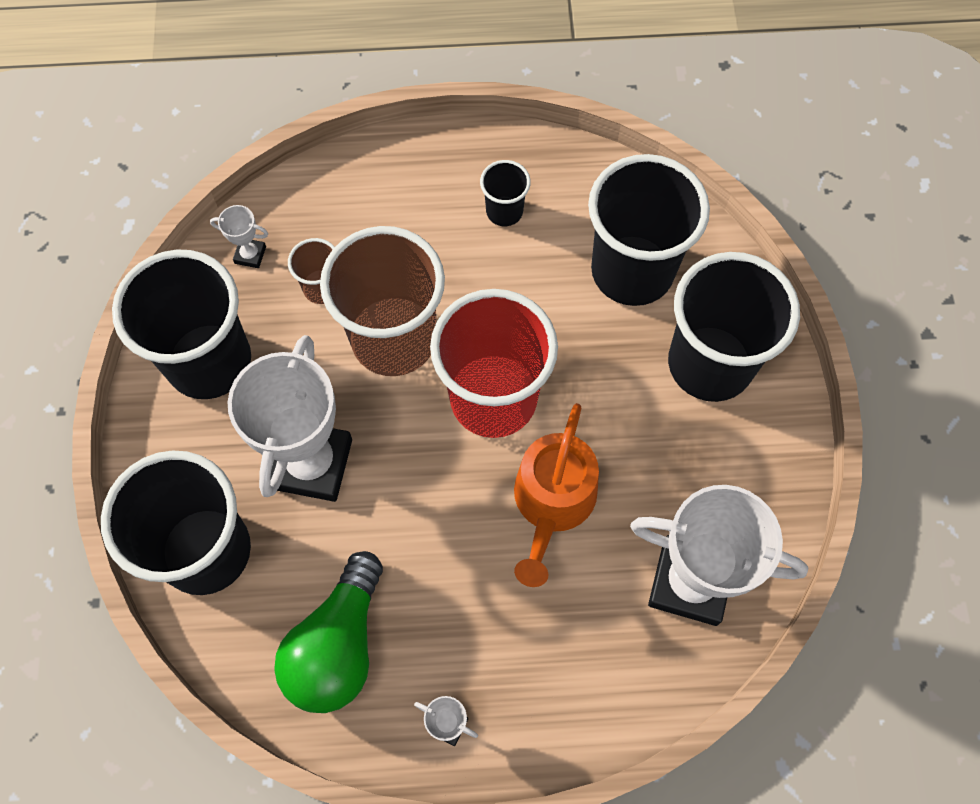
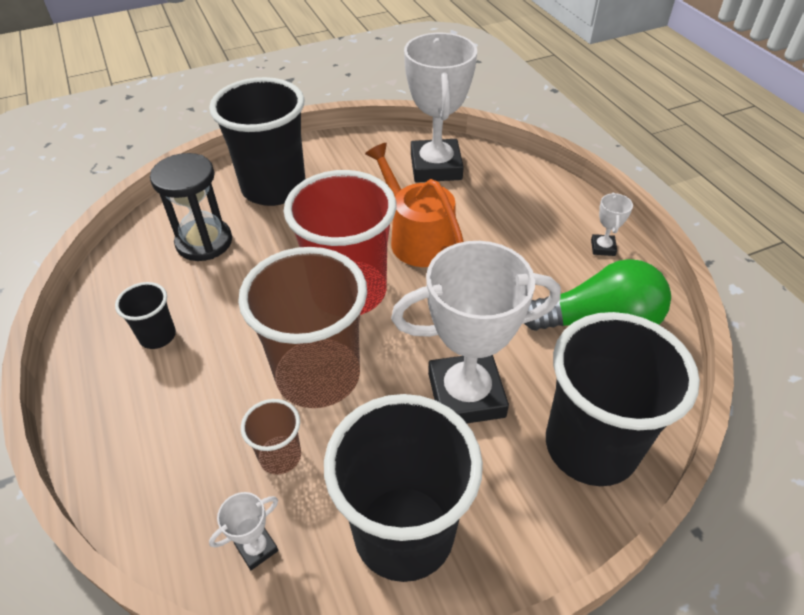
camera: 110 degrees left, 20 degrees down
white trophy [210,205,268,268] -> white trophy turned 60 degrees clockwise [209,492,278,570]
orange watering can [514,403,599,587] -> orange watering can turned 120 degrees counterclockwise [365,143,464,267]
black cup [588,154,710,306] -> black hourglass [150,153,232,261]

